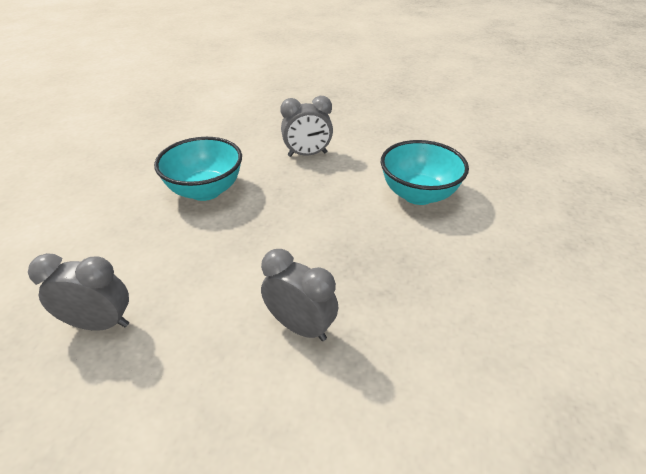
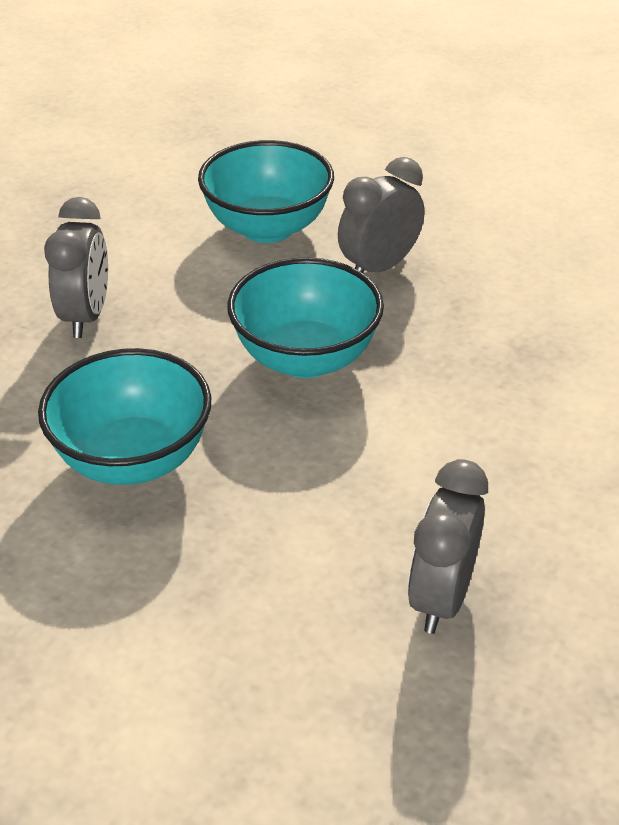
camera: 75 degrees left, 0 degrees up
grey clock [261,249,338,341] -> grey clock moved to [338,157,424,273]
none -> turquoise bowl [227,257,384,378]

